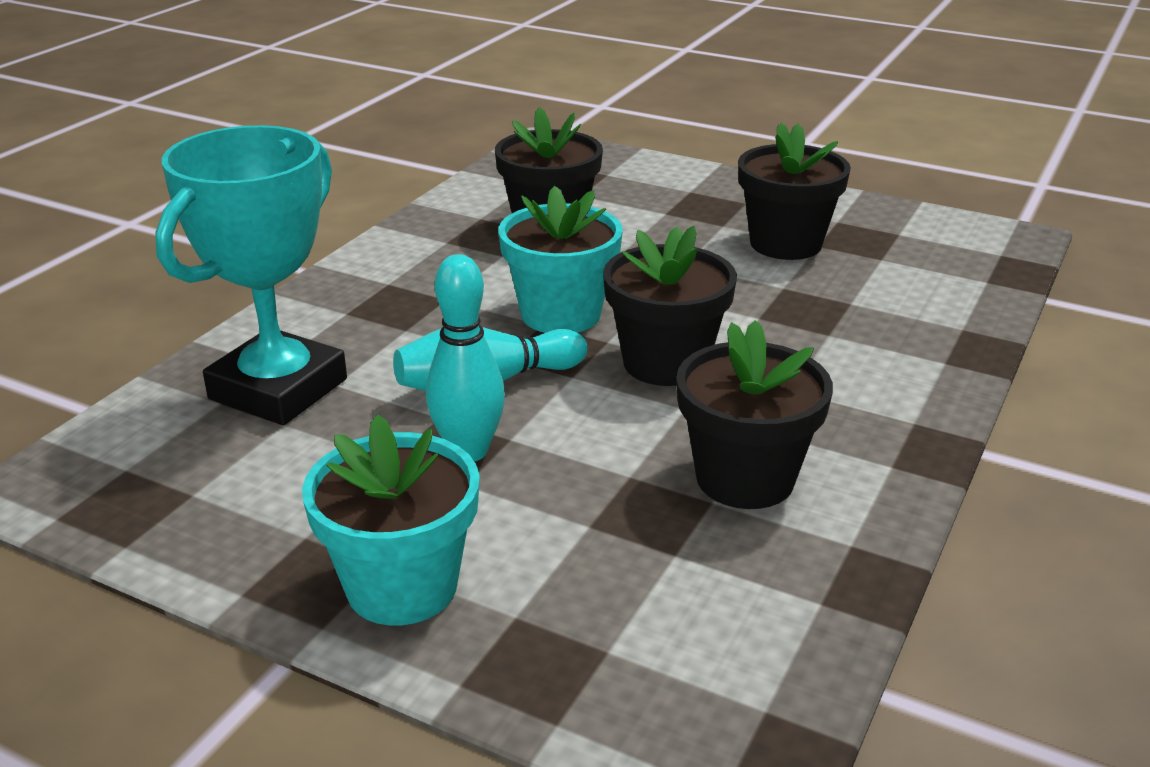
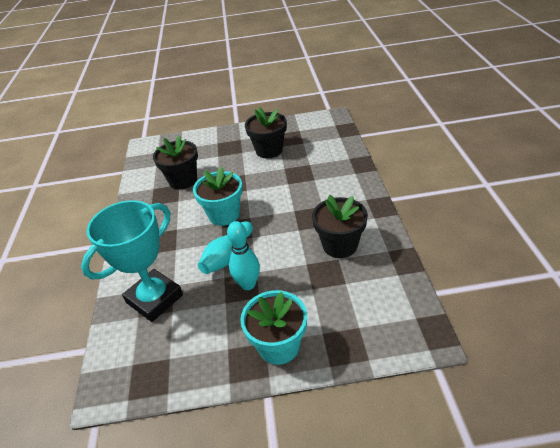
camera: 30 degrees left, 10 degrees up
turquoise trophy [155,125,347,425] -> turquoise trophy turned 45 degrees clockwise [81,200,183,322]
black flower pot [603,226,737,386] -> none

